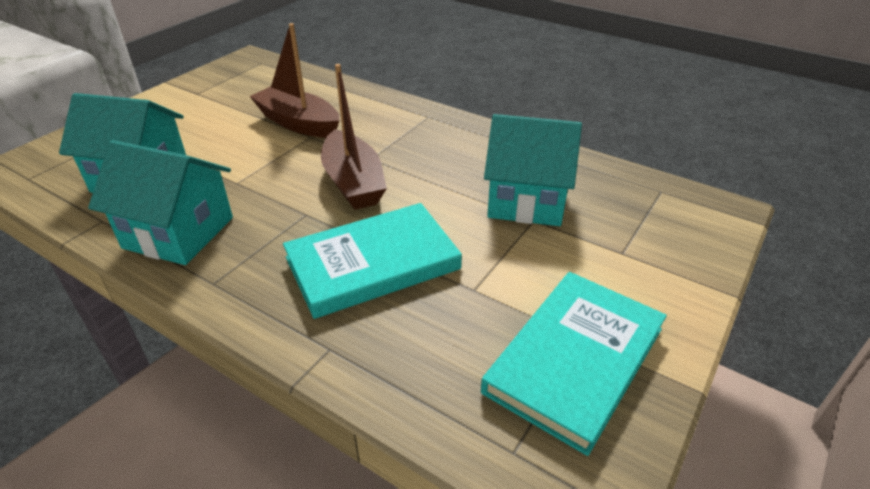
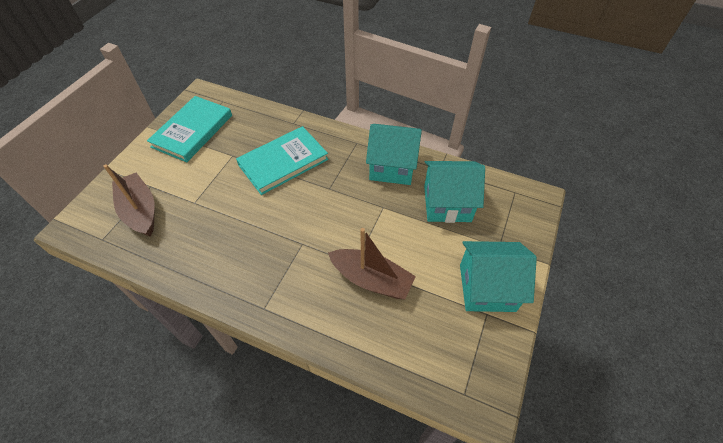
camera: 170 degrees right, 15 degrees up
brown boat [321,64,387,210] -> brown boat moved to [103,164,155,237]
turquoise house [484,114,582,226] -> turquoise house moved to [460,241,537,312]

